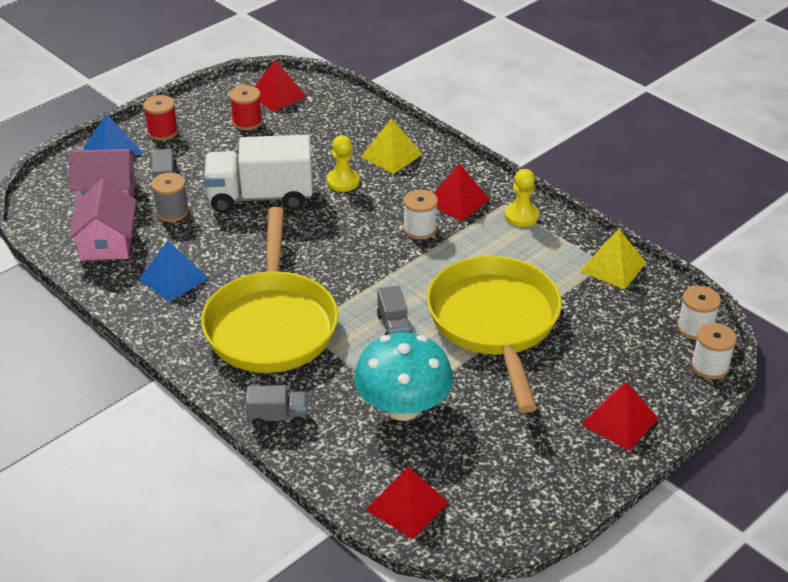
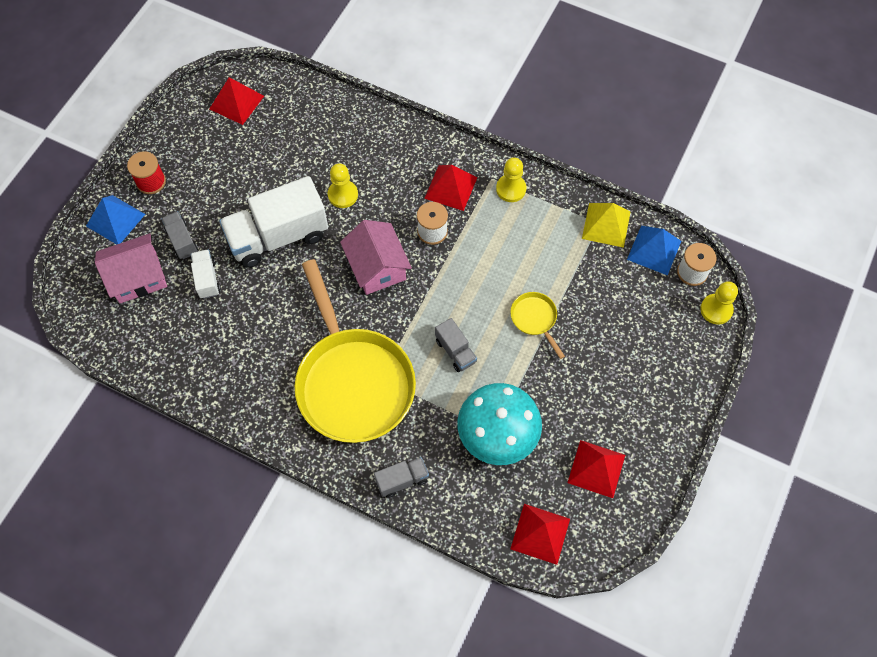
camera: 20 degrees left, 25 degrees up
pink house [68,179,136,260] -> pink house moved to [340,220,412,295]
blue pyramid [139,241,209,302] -> blue pyramid moved to [627,226,681,276]
grey spool [151,173,189,222] -> white truck [191,249,221,299]
red spool [229,85,263,130] -> none
yellow pyramid [361,118,423,174] -> none
yellow pan [427,256,562,413] -> yellow pan [510,292,565,359], size x0.40
red pyramid [581,382,659,451] -> red pyramid moved to [567,440,625,498]
white spool [691,323,737,379] -> yellow pawn [700,281,738,324]

